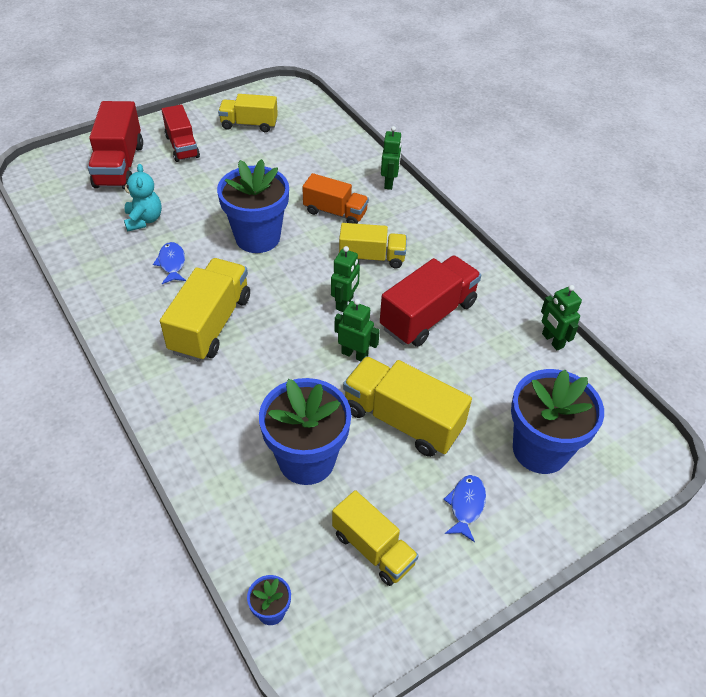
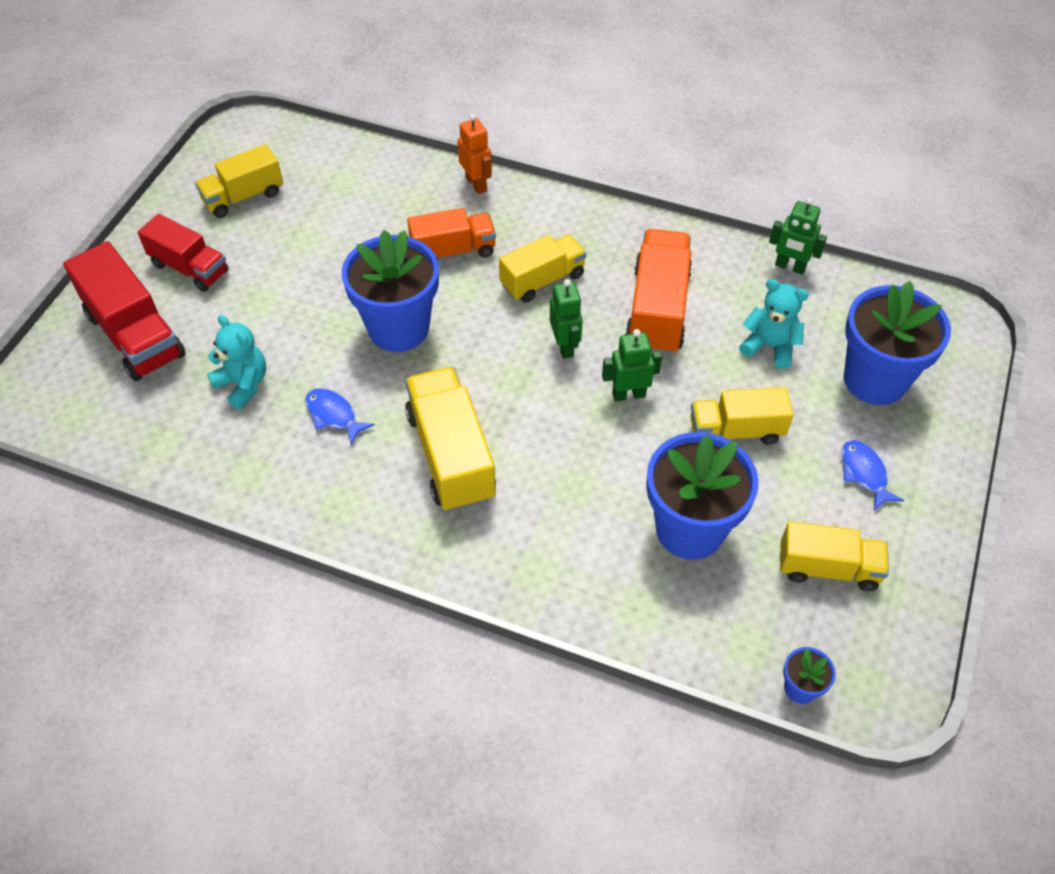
camera: 35 degrees left, 5 degrees up
yellow truck [343,356,472,457] -> yellow truck [690,387,794,445], size x0.66
red truck [380,255,481,347] -> orange truck [625,229,692,355]
green robot [381,126,402,190] -> orange robot [457,114,492,194]
none -> turquoise teddy bear [739,279,809,369]

